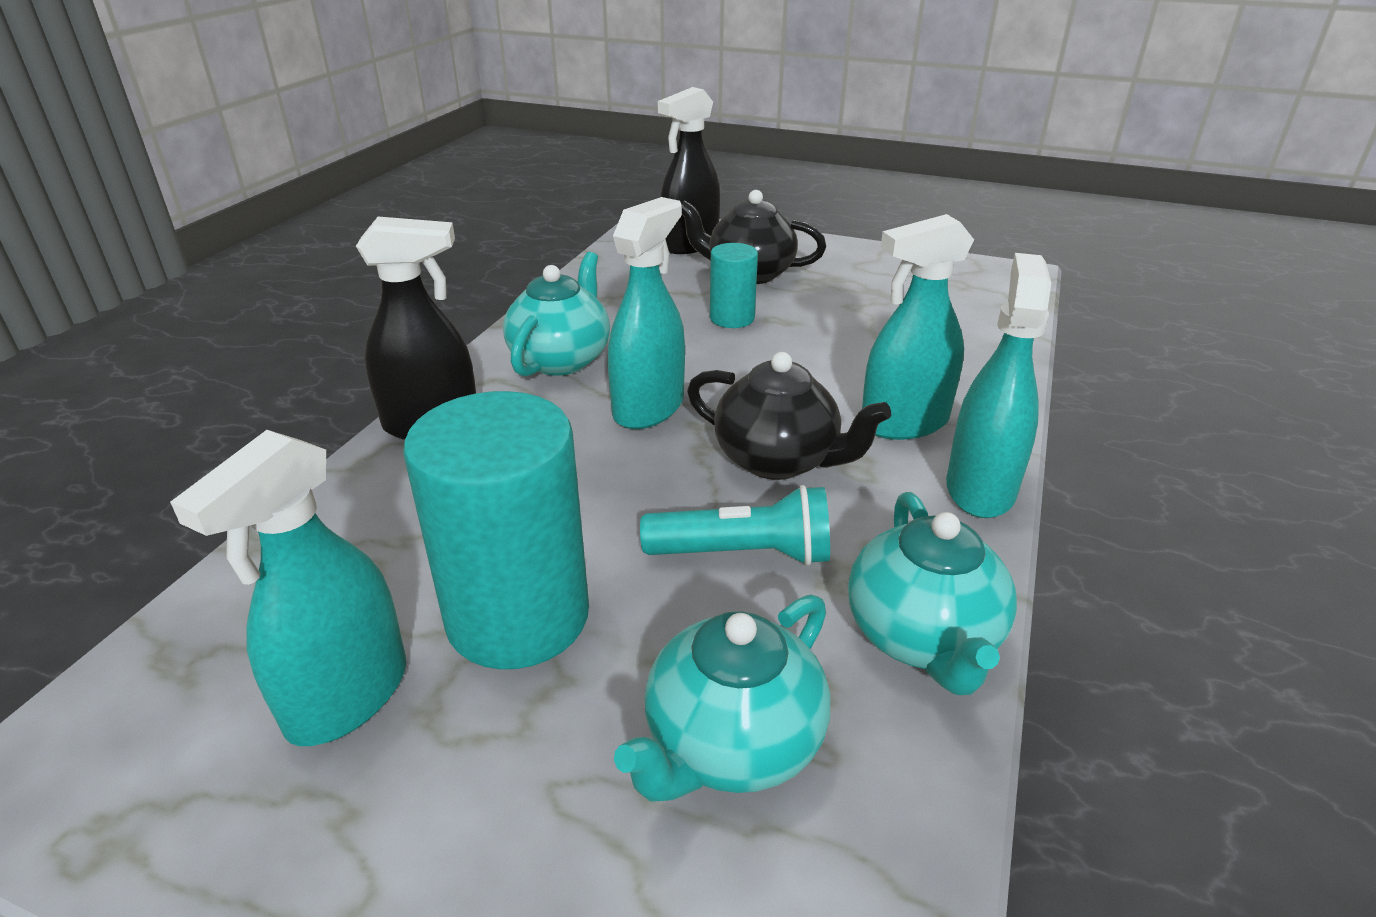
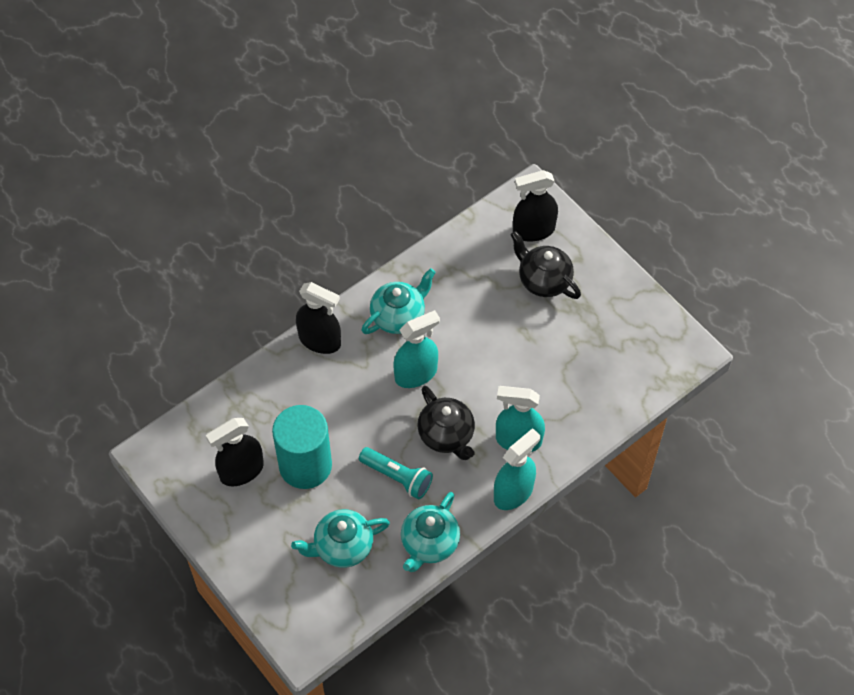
camera: 30 degrees right, 25 degrees up
turquoise spray bottle [170,430,406,746] -> black spray bottle [206,418,264,486]
turquoise cylinder [710,243,758,328] -> none

